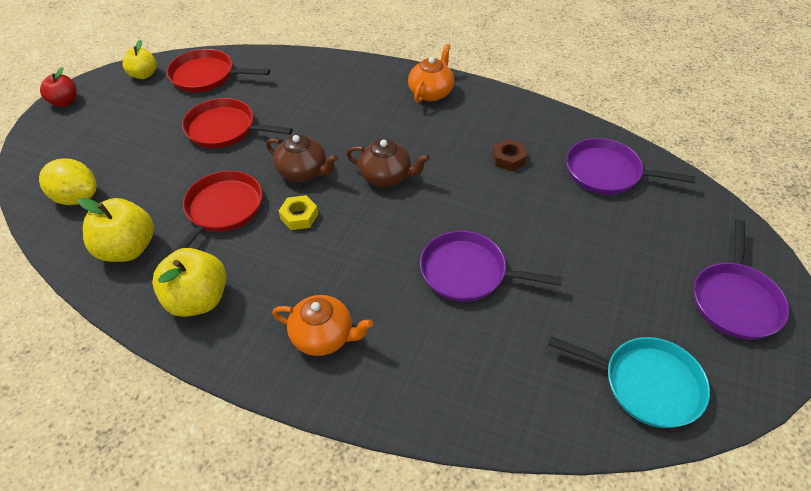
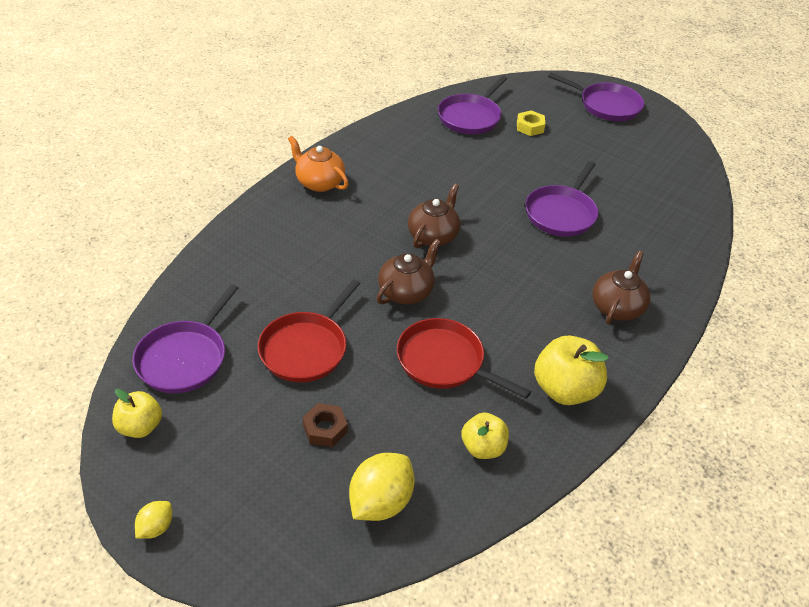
camera: 80 degrees left, 5 degrees down
red apple [40,67,77,107] -> yellow lemon [135,501,172,539]
yellow apple [78,198,154,262] -> yellow apple [461,413,509,459], size x0.63
red pan [167,49,270,92] -> purple pan [133,284,238,393]
orange teapot [272,295,373,356] -> brown teapot [593,251,650,324]
yellow nut [279,195,318,230] -> yellow nut moved to [517,110,545,136]
brown nut [492,139,527,171] -> brown nut moved to [303,403,348,447]
turquoise pan [548,336,710,428] -> none

